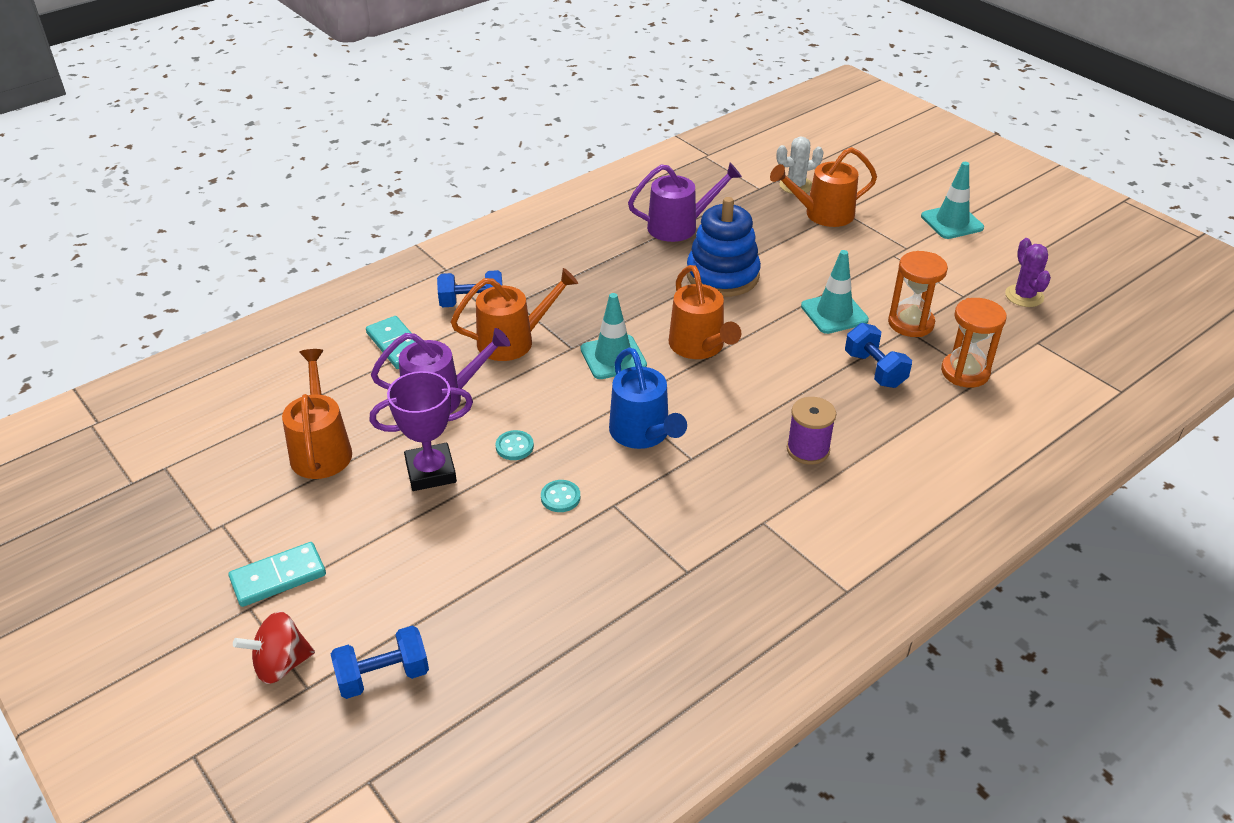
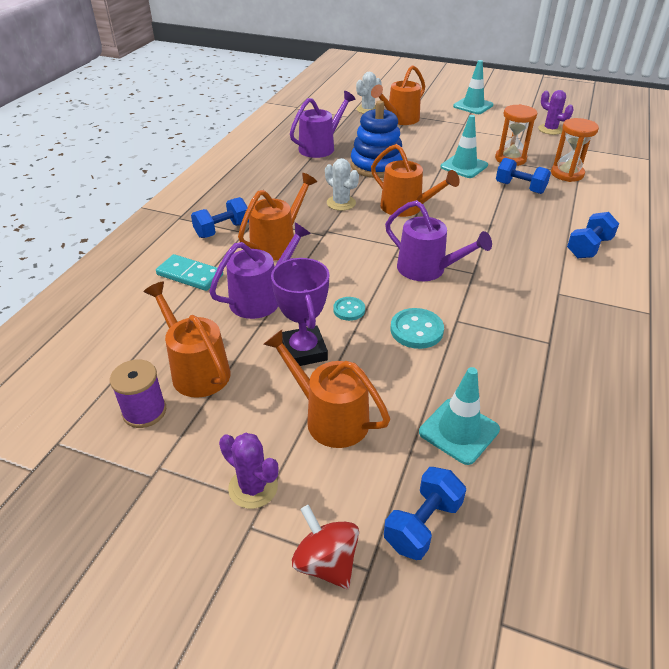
camera: 30 degrees left, 0 degrees up
turquoise domino [228,542,326,607] -> purple cactus [219,433,278,509]
red spinning top [233,611,315,684] -> red spinning top turned 105 degrees clockwise [292,505,359,589]
purple trophy [370,371,473,491] -> purple trophy turned 60 degrees counterclockwise [271,258,329,366]
turquoise button [541,480,580,512] -> turquoise button [390,308,444,349], size x1.59
turquoise traffic cone [581,293,647,379] -> turquoise traffic cone moved to [419,367,500,465]
blue watering can [609,348,687,449] -> purple watering can [385,200,492,281]
purple spool [787,397,836,465] -> purple spool moved to [110,360,166,428]
none -> orange watering can [263,330,390,448]
none -> white cactus [325,158,359,211]
none -> blue dumbbell [567,212,619,258]

